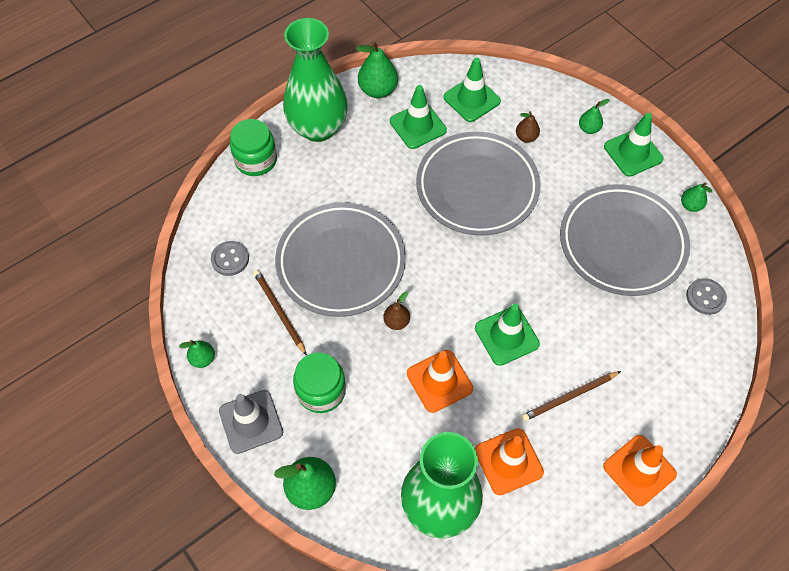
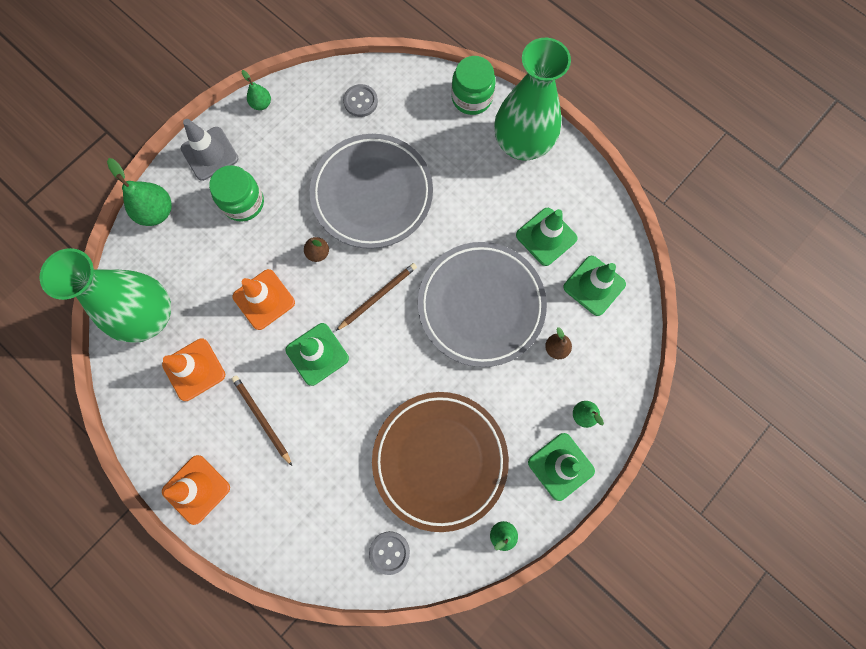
camera: 80 degrees right, 15 degrees up
brown pencil [253,270,307,356] -> brown pencil moved to [336,263,417,331]
green pear [356,41,398,98] -> none
grey plate [560,184,690,296] -> brown plate [372,392,509,532]

